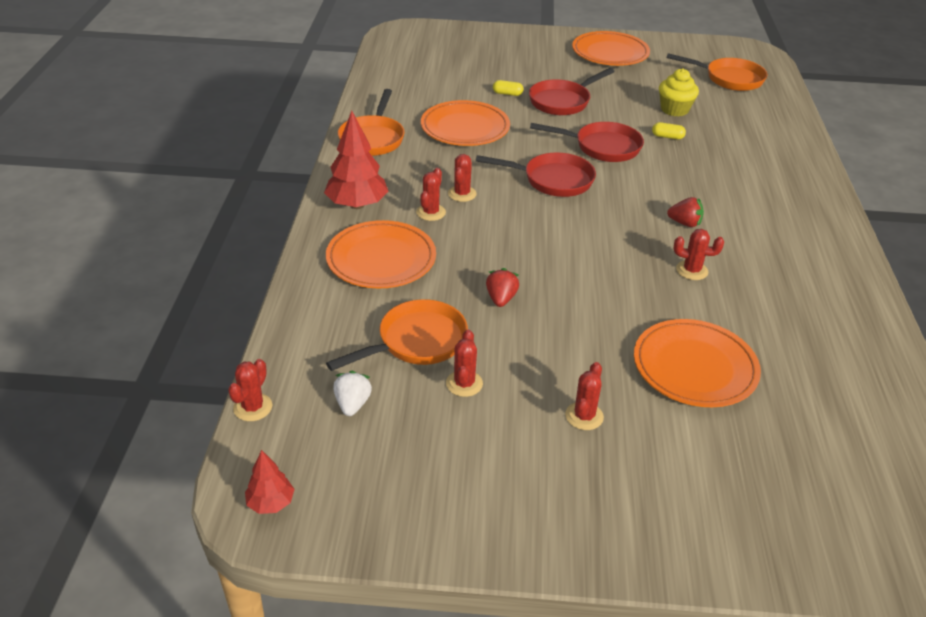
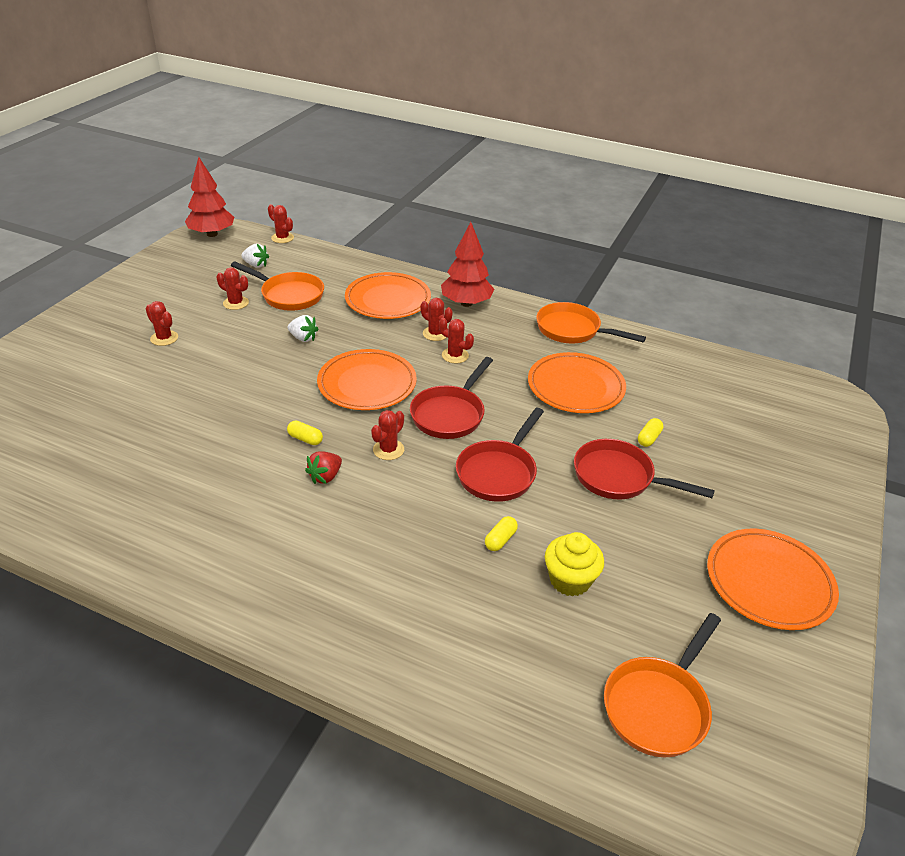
camera: 110 degrees right, 0 degrees up
red tree [245,450,295,514] -> red tree [185,157,234,237], size x1.87
orange pan [326,299,468,371] -> orange pan turned 45 degrees counterclockwise [231,262,324,311]
red strawberry [486,268,519,307] -> white strawberry [288,315,318,342]
red pan [529,68,615,115] -> red pan turned 45 degrees counterclockwise [574,439,715,499]
orange plate [634,319,761,407] -> orange plate moved to [317,349,417,410]
red cactus [674,229,724,280] -> red cactus moved to [371,410,404,460]
none -> yellow capsule [287,421,323,445]

